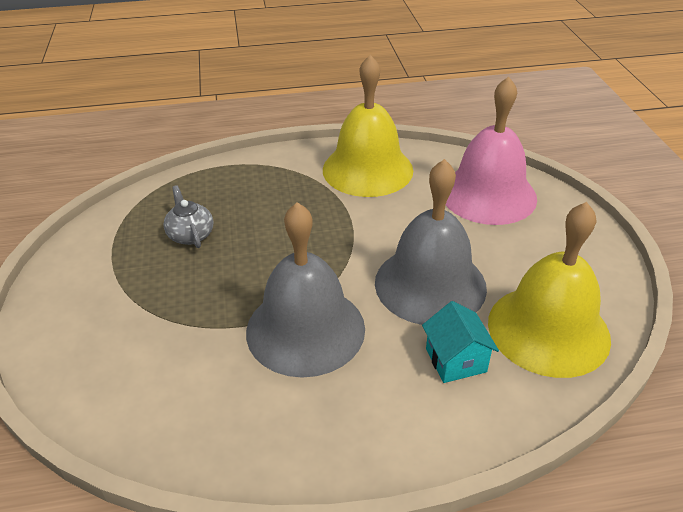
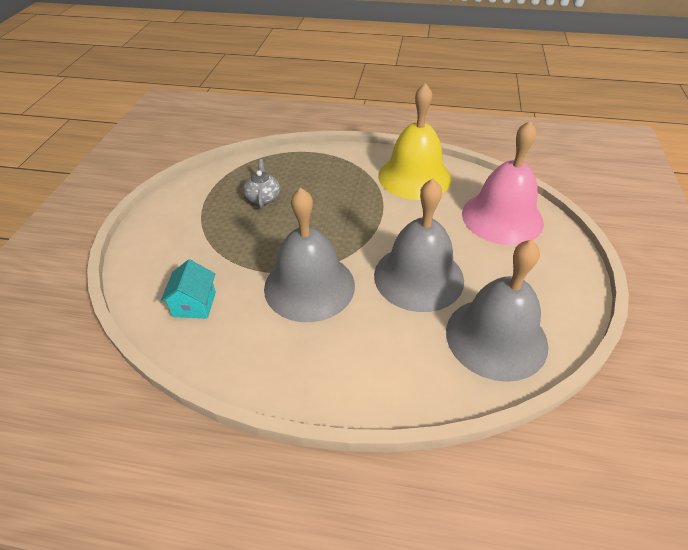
camera: 20 degrees right, 5 degrees up
turquoise house [422,301,499,383] -> turquoise house moved to [160,259,216,318]
yellow bell [488,202,611,378] -> grey bell [446,239,548,382]

